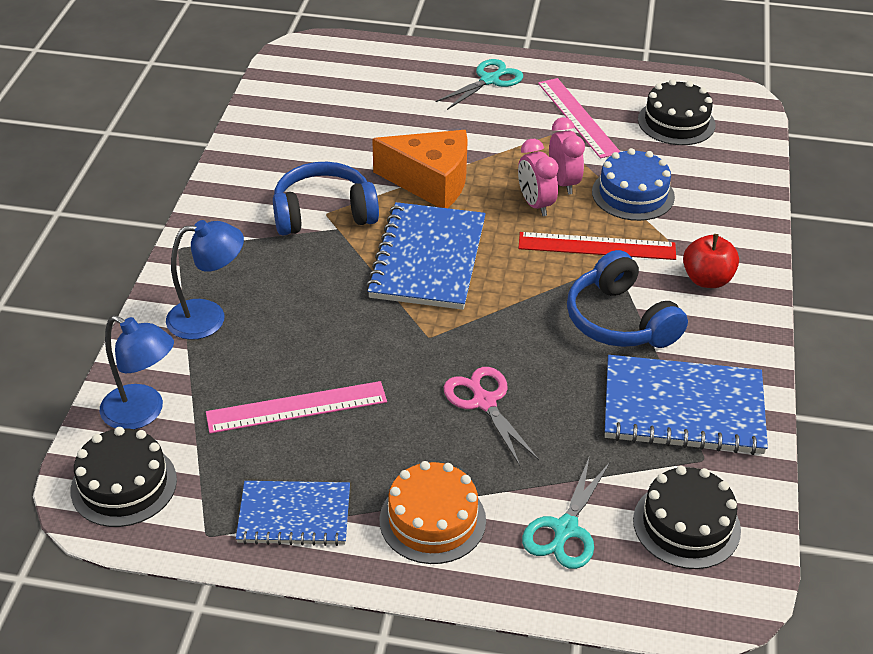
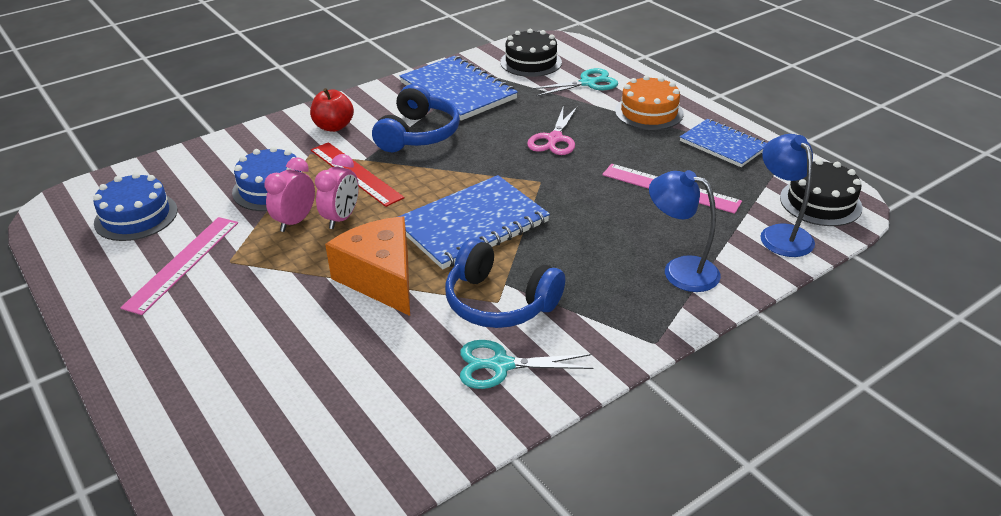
camera: 135 degrees left, 5 degrees down
turquoise scissors [435,59,523,110] -> turquoise scissors moved to [460,340,594,389]
black cake [638,79,715,145] -> blue cake [93,172,178,241]

